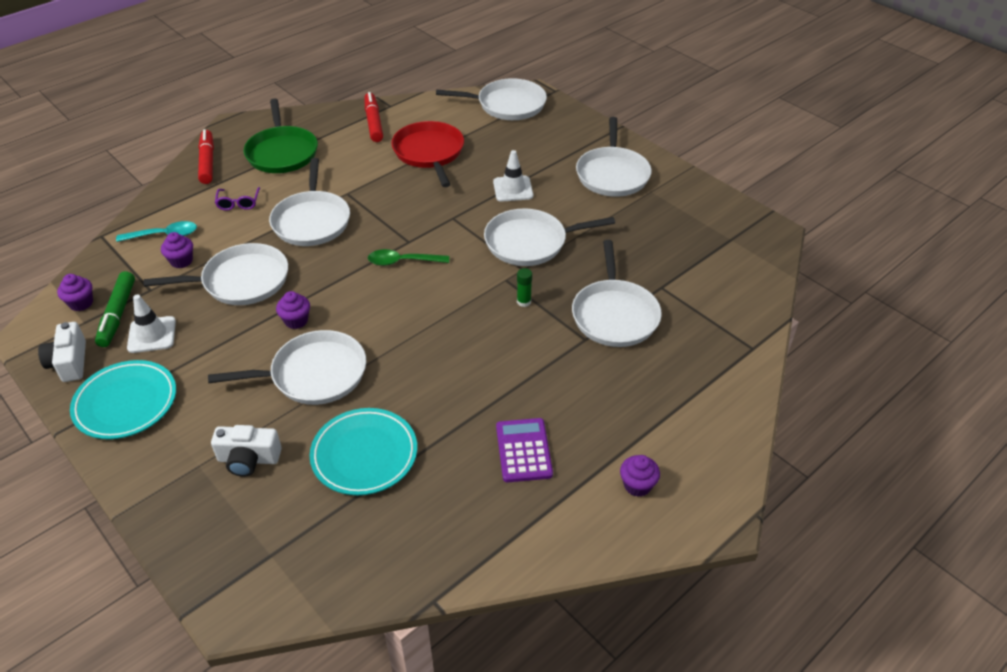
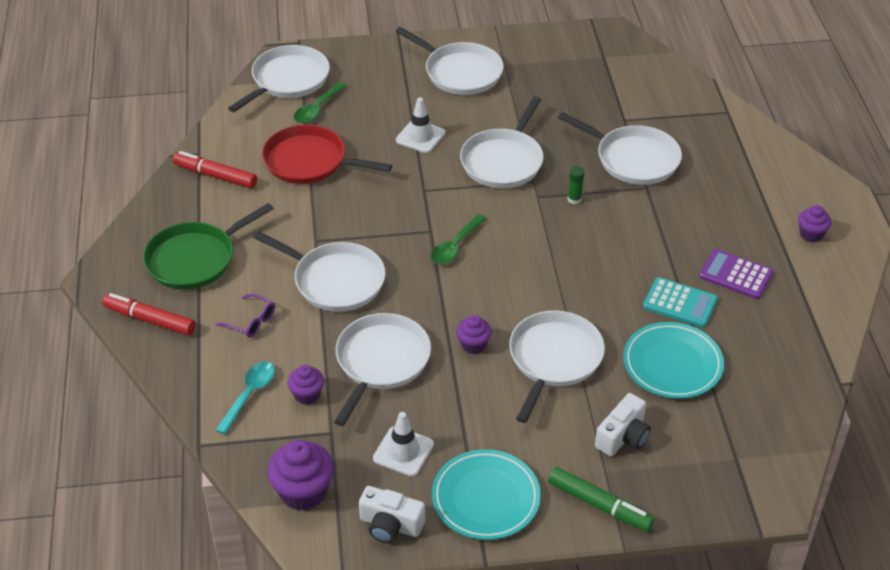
camera: 55 degrees left, 0 degrees up
purple cupcake [57,274,93,311] -> purple cupcake [267,440,334,511], size x1.69
green marker [95,271,135,347] -> green marker moved to [548,467,654,532]
green pan [244,99,318,173] -> green pan turned 120 degrees clockwise [143,203,274,290]
none -> green spoon [294,82,347,123]
none -> turquoise calculator [643,277,718,328]

